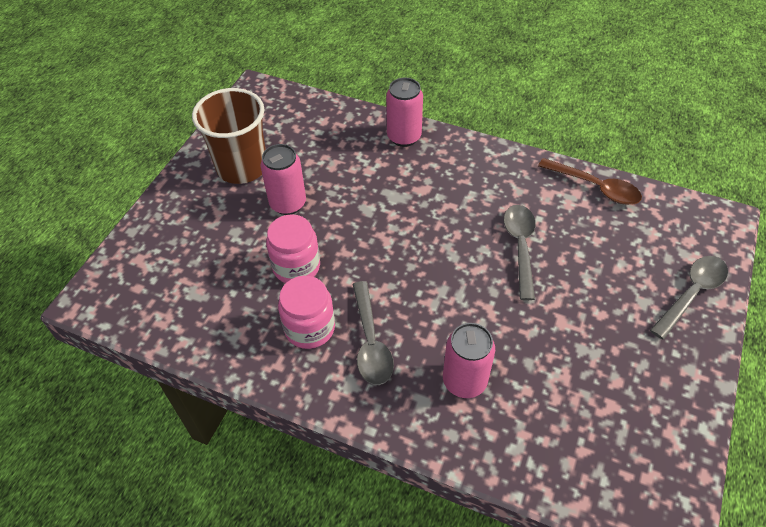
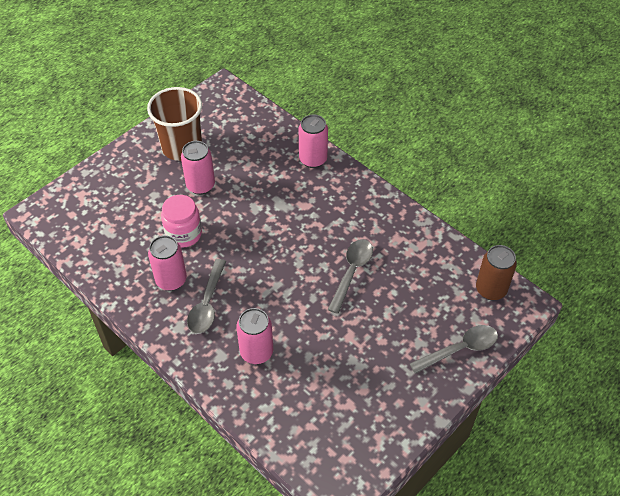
camera: 20 degrees right, 0 degrees up
pink jar [278,276,335,349] -> pink can [148,235,187,291]
brown spoon [538,158,642,205] -> none
none -> brown can [476,245,517,300]

